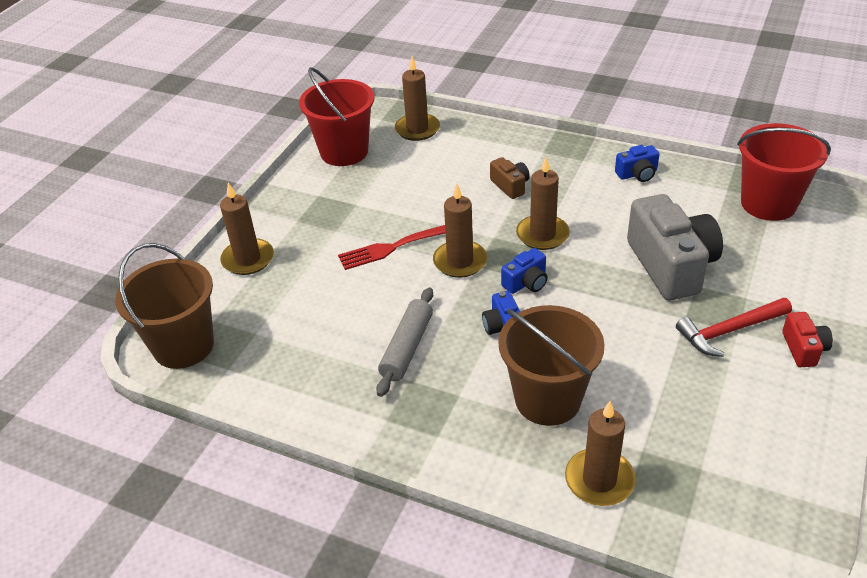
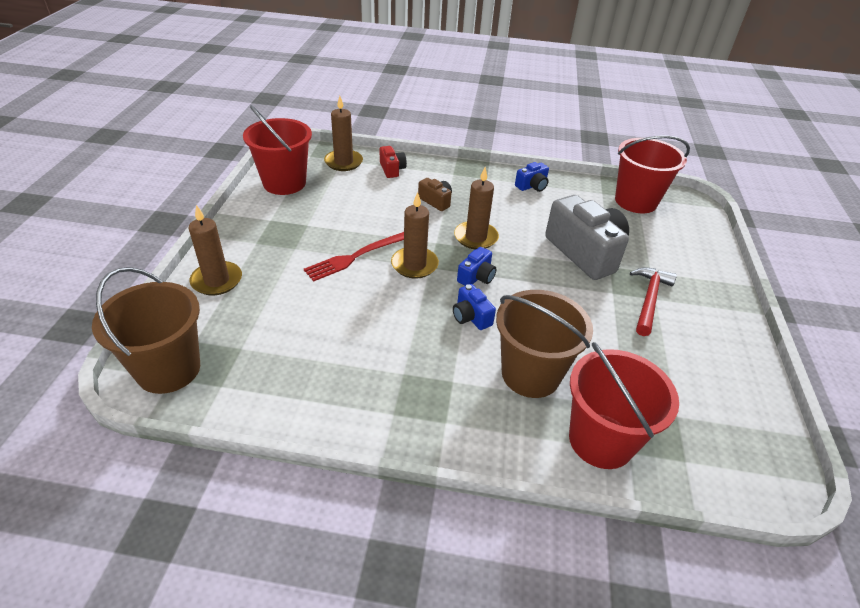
camera: 20 degrees left, 0 degrees up
grey rolling pin [376,287,433,397] -> none
brown candle [565,401,636,506] -> red bucket [569,342,679,469]
red hammer [676,298,792,357] -> red hammer turned 150 degrees clockwise [630,267,677,336]
red camera [782,312,833,367] -> red camera moved to [380,146,407,178]

